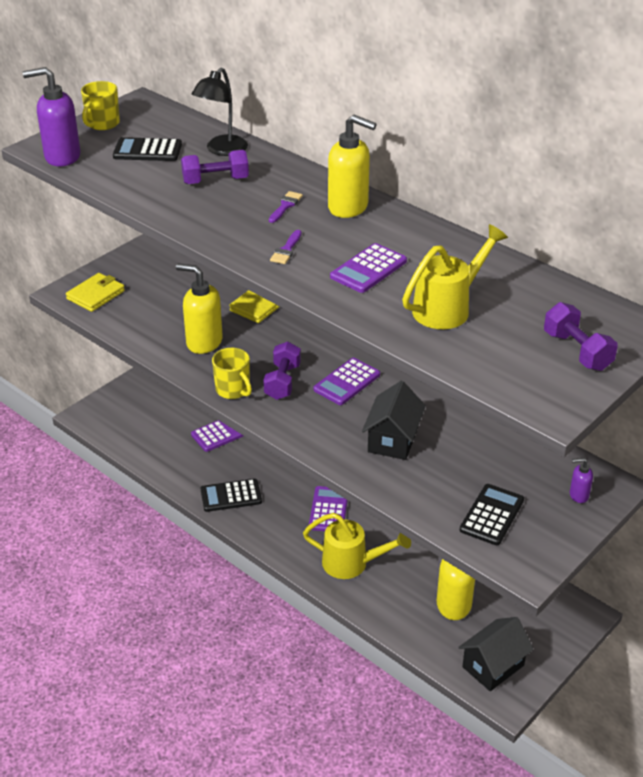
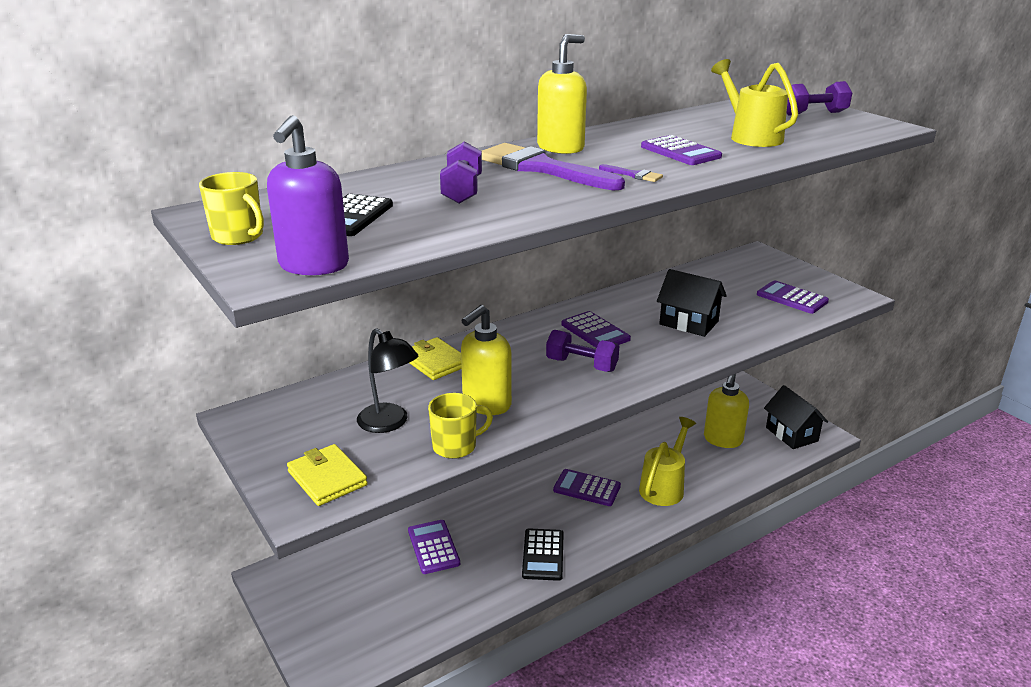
camera: 75 degrees left, 10 degrees down
black lamp [192,67,248,156] -> black lamp moved to [357,328,418,433]
yellow mug [212,348,252,399] -> yellow mug moved to [428,393,493,459]
purple brush [269,191,303,223] -> purple brush [482,143,625,190], size x2.49
black calculator [460,484,524,545] -> purple calculator [757,280,829,314]
purple soap dispenser [570,458,593,503] -> none

